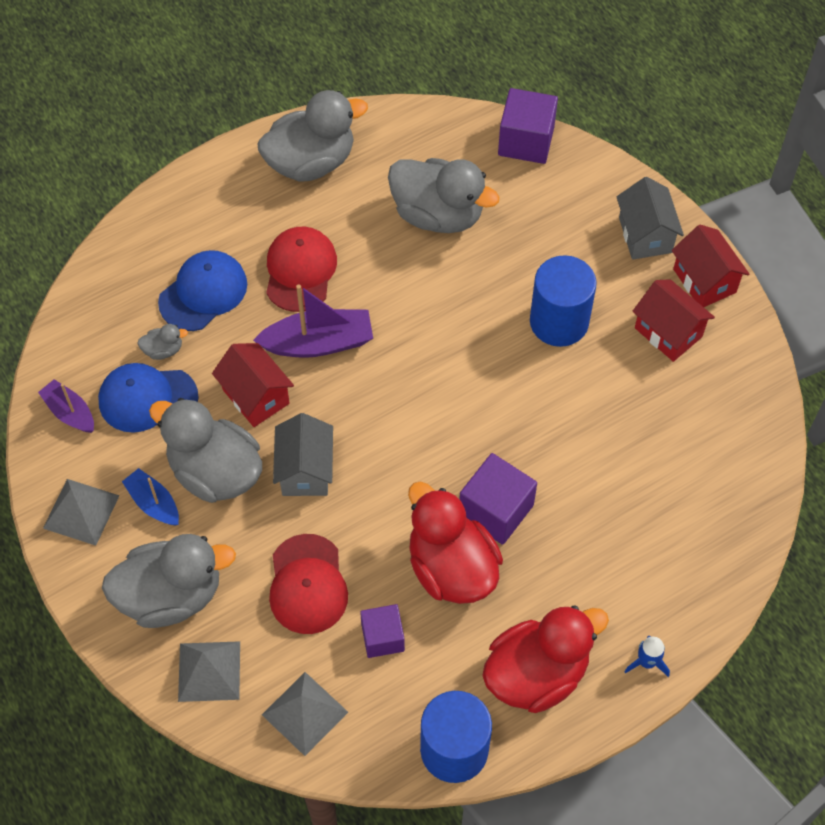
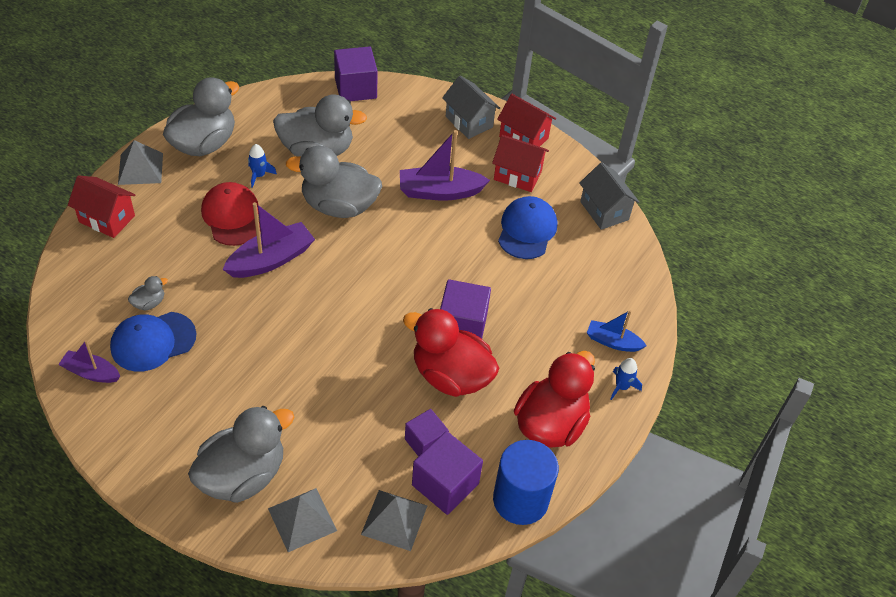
camera: 30 degrees left, 10 degrees down
grey pyramid [43,479,120,546] -> grey pyramid moved to [118,140,163,185]
blue boat [122,468,179,526] -> blue boat moved to [587,310,647,352]
grey duck [149,398,262,503] -> grey duck moved to [286,146,382,218]
blue cap [158,250,247,331] -> blue cap moved to [498,196,557,259]
red house [212,343,294,427] -> red house moved to [68,175,135,238]
red cap [269,534,348,634] -> none
grey house [273,413,333,496] -> grey house moved to [579,162,640,230]
blue cylinder [530,255,597,347] -> purple boat [400,130,490,201]
none -> blue rocket [248,144,277,188]
none -> purple cube [412,431,483,515]

